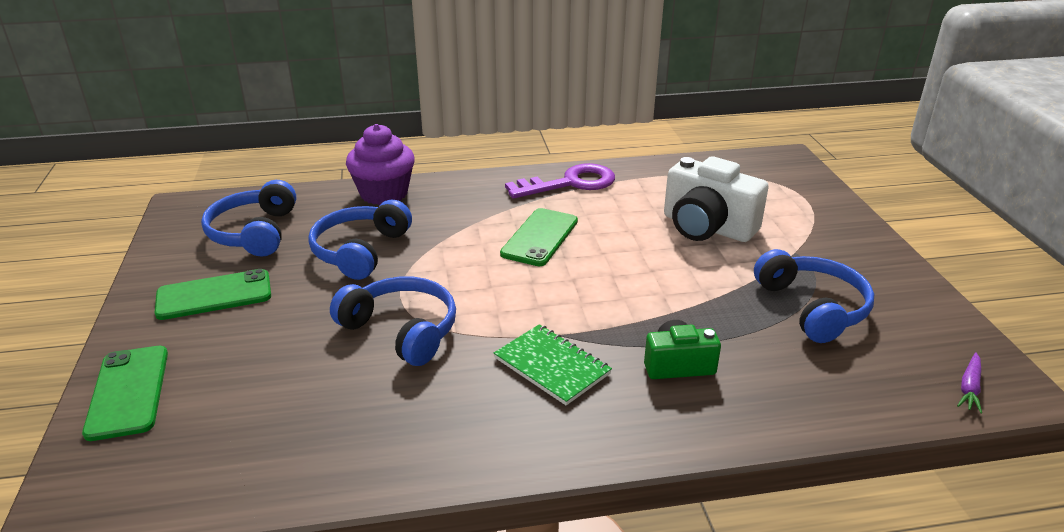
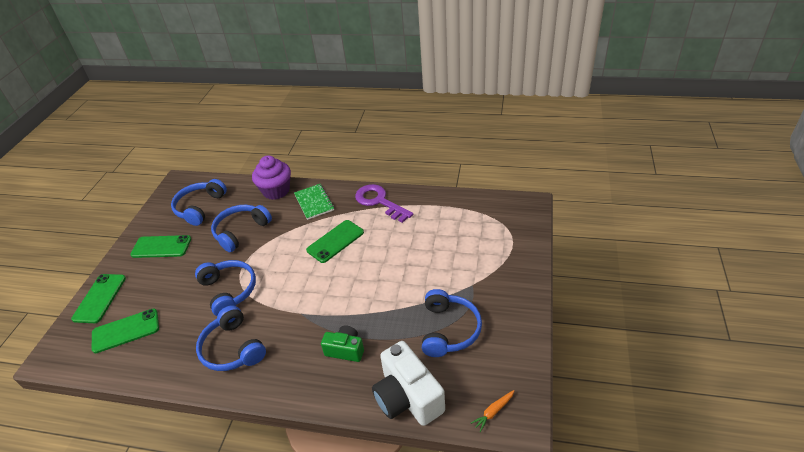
camera: 25 degrees right, 10 degrees up
green notebook [494,324,612,406] -> green notebook moved to [294,184,334,220]
purple key [505,163,615,199] -> purple key turned 135 degrees counterclockwise [355,184,413,223]
white camera [664,156,769,242] -> white camera moved to [372,341,445,426]
purple carrot [957,352,982,414] -> orange carrot [471,390,515,432]
none -> green phone [92,308,159,353]
none -> blue headphones [196,305,266,371]

